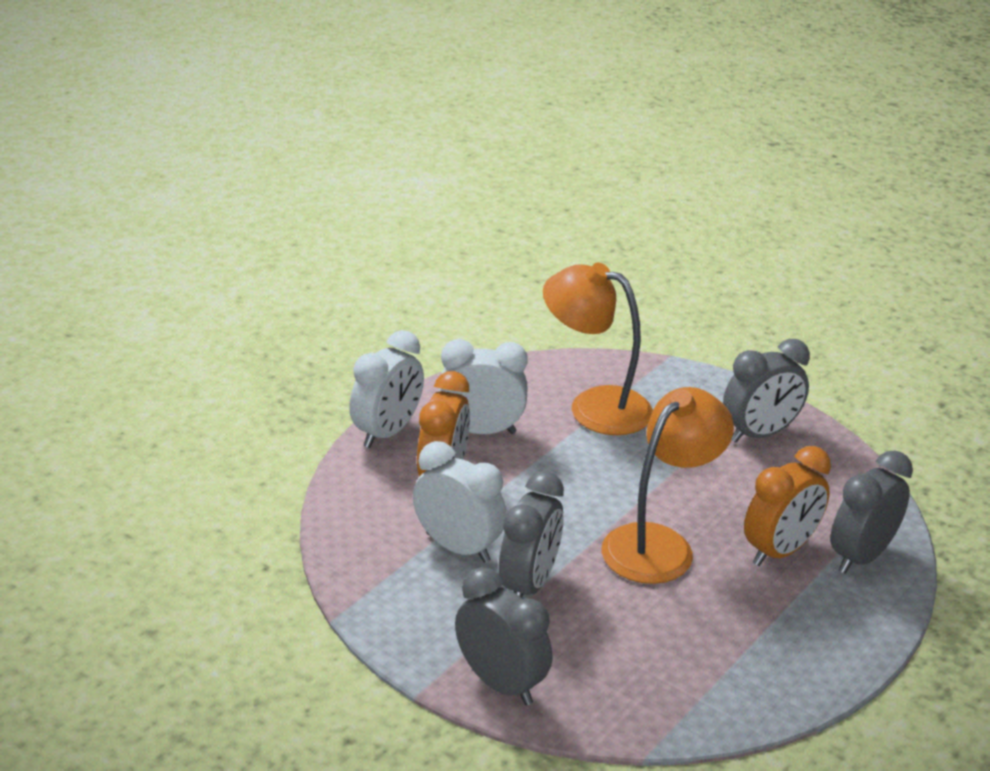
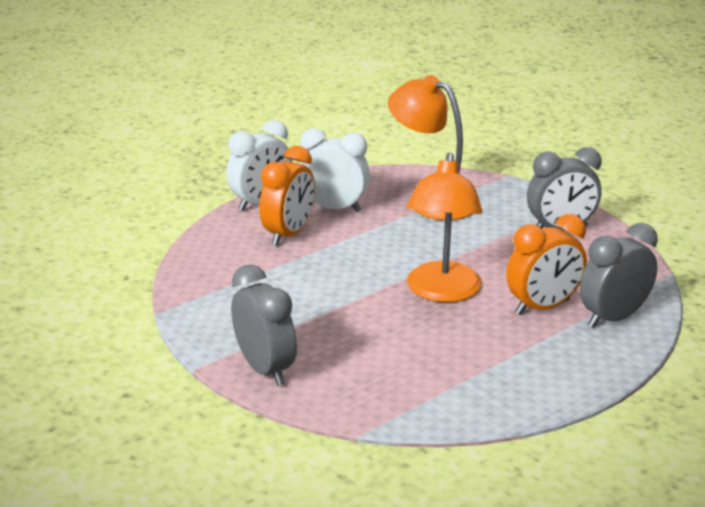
camera: 15 degrees right, 5 degrees down
white clock [413,441,506,563] -> none
grey clock [499,471,564,598] -> none
orange lamp [602,387,734,584] -> orange lamp turned 135 degrees clockwise [407,153,483,302]

